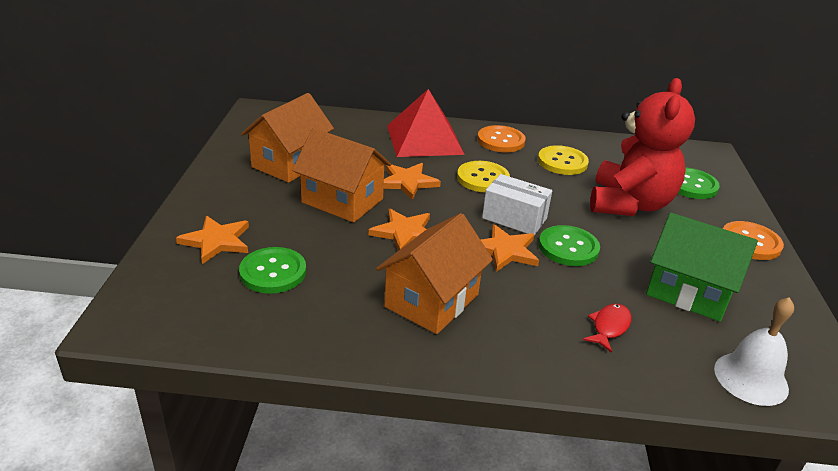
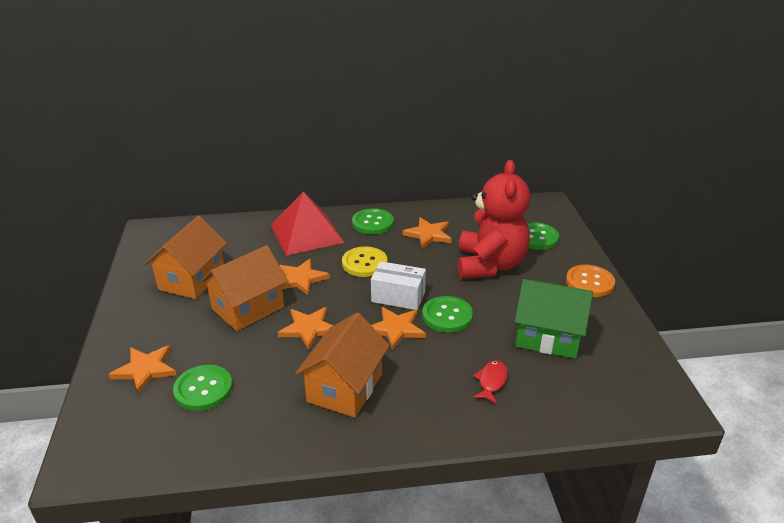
camera: 10 degrees left, 0 degrees up
orange house [292,128,391,223] -> orange house turned 60 degrees counterclockwise [200,245,287,331]
orange button [477,125,526,152] -> green button [352,208,394,235]
yellow button [538,145,589,175] -> orange star [402,217,451,249]
white bell [714,297,794,406] -> none

